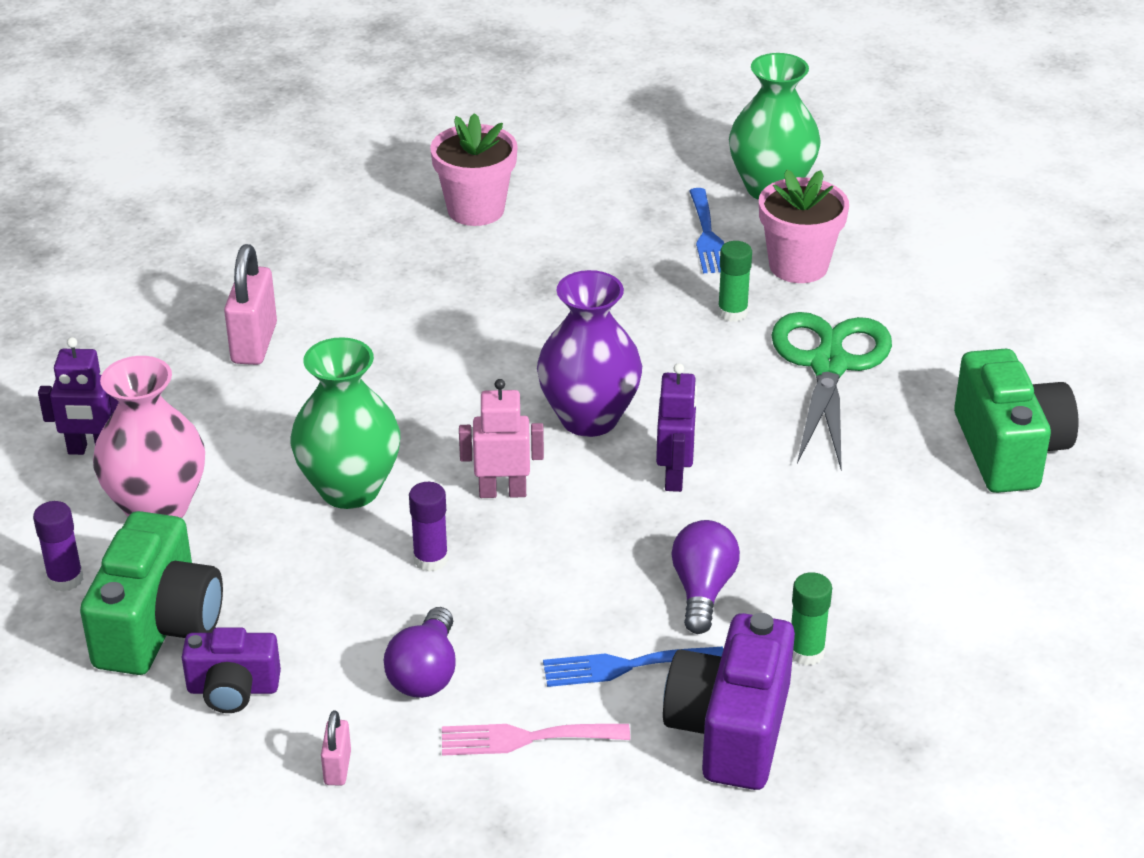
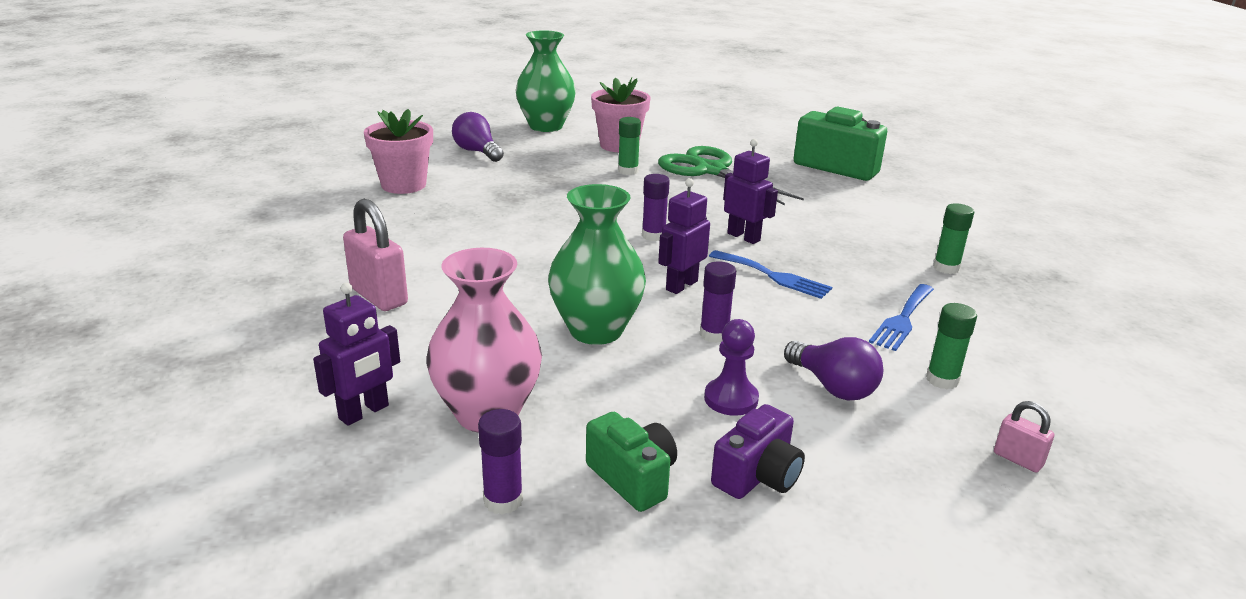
camera: 50 degrees left, 10 degrees down
green camera [80,511,223,675] -> green camera [586,412,677,512], size x0.60
pink padlock [321,710,351,786] -> pink padlock moved to [994,401,1054,473]
pink fork [442,724,630,756] -> green glue stick [926,303,977,389]
pink robot [459,379,544,498] -> purple robot [658,178,710,294]
purple vase [537,270,642,437] -> purple glue stick [642,174,670,241]
purple camera [663,613,795,790] -> none
purple light bulb [671,520,740,634] -> purple light bulb moved to [452,112,504,162]
blue fork [689,188,724,273] -> blue fork moved to [709,250,832,299]
none -> purple pawn [704,319,759,416]

